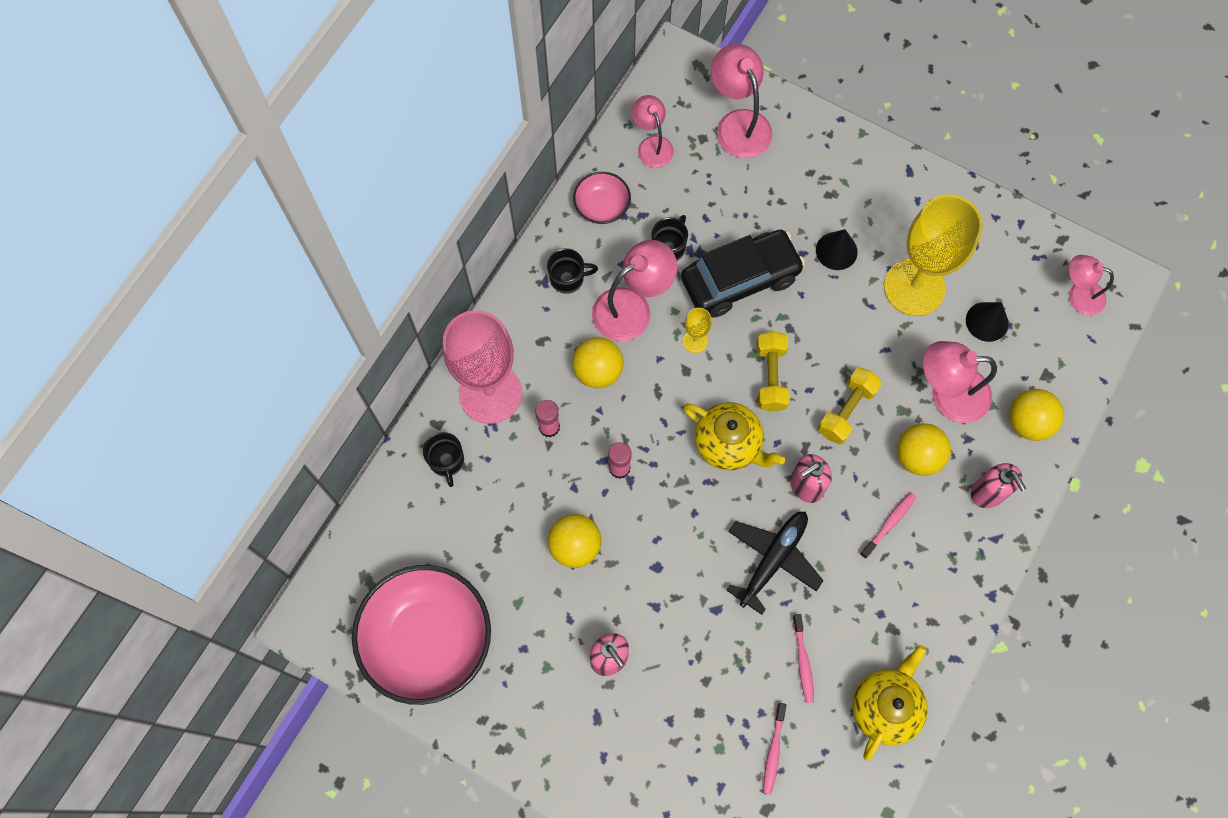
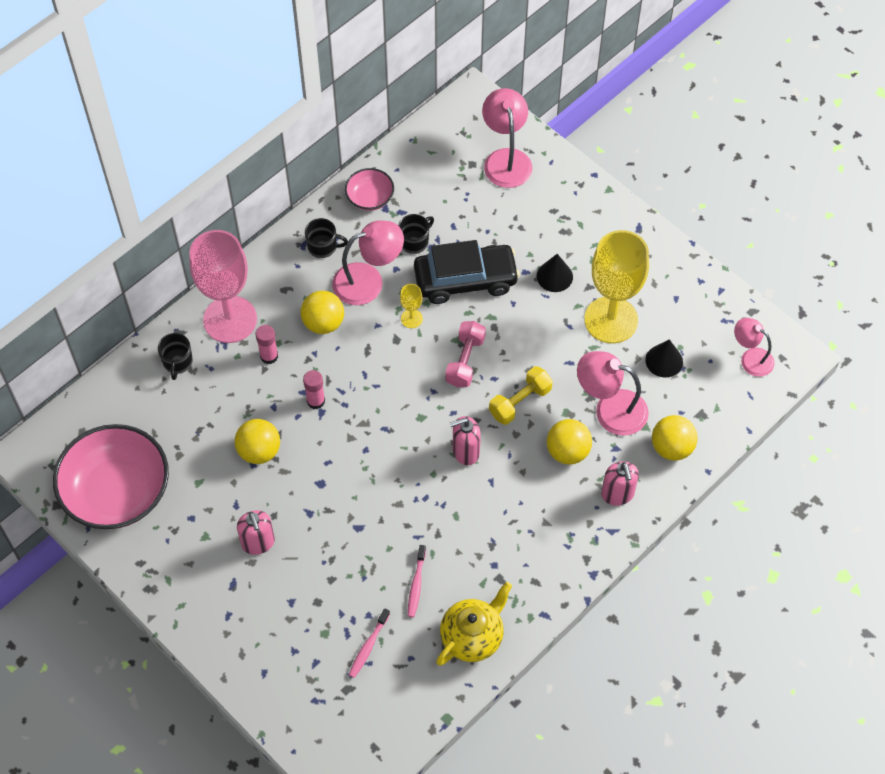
camera: 15 degrees right, 10 degrees down
pink lamp [632,95,674,168] -> none
yellow teapot [683,402,785,471] -> none
black plane [726,512,824,615] -> none
yellow dumbbell [757,331,790,412] -> pink dumbbell [445,321,486,387]
pink toothbrush [860,492,916,559] -> none

